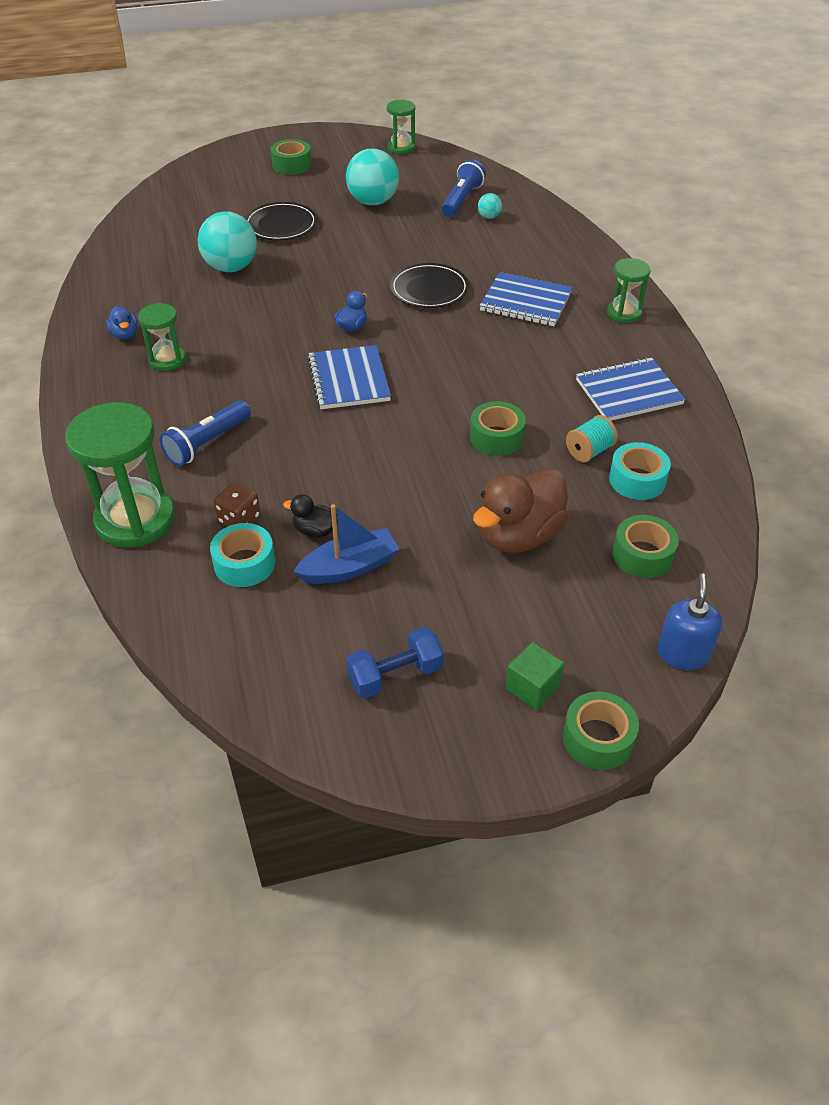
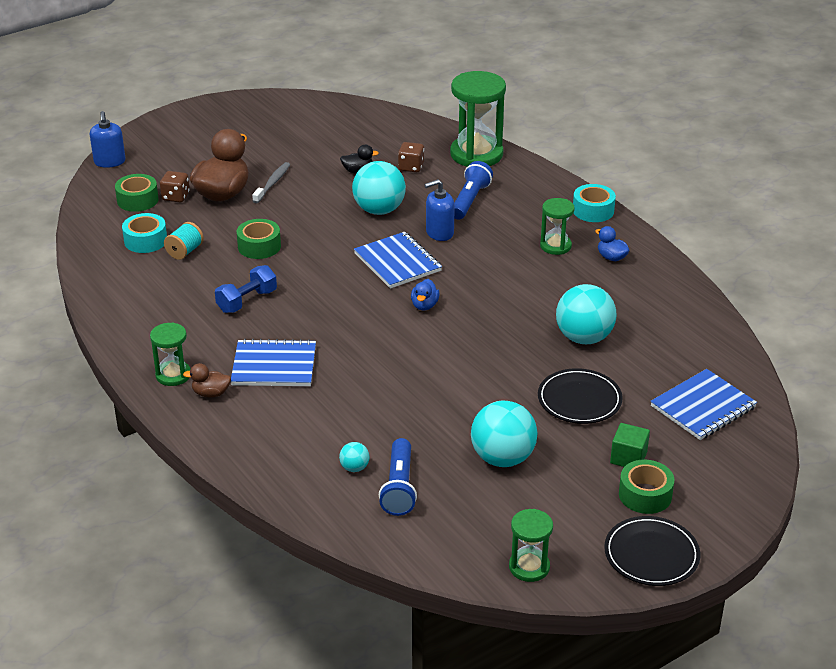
camera: 160 degrees right, 10 degrees down
turquoise tape [210,523,275,587] -> turquoise tape moved to [573,184,616,222]
blue boat [294,504,399,584] -> none
blue dumbbell [346,627,444,698] -> blue dumbbell moved to [215,265,277,313]
black plate [390,263,469,308] -> black plate moved to [604,516,700,586]
green cube [505,642,564,710] -> green cube moved to [610,423,650,467]
green tape [563,691,639,770] -> none
blue notebook [576,357,686,421] -> blue notebook moved to [650,369,757,440]
none -> brown dice [160,171,190,202]
none -> brown duck [183,363,231,398]
none -> grey toothbrush [252,162,290,203]
none -> turquoise ball [352,161,406,215]
none -> blue soap dispenser [424,179,455,241]

